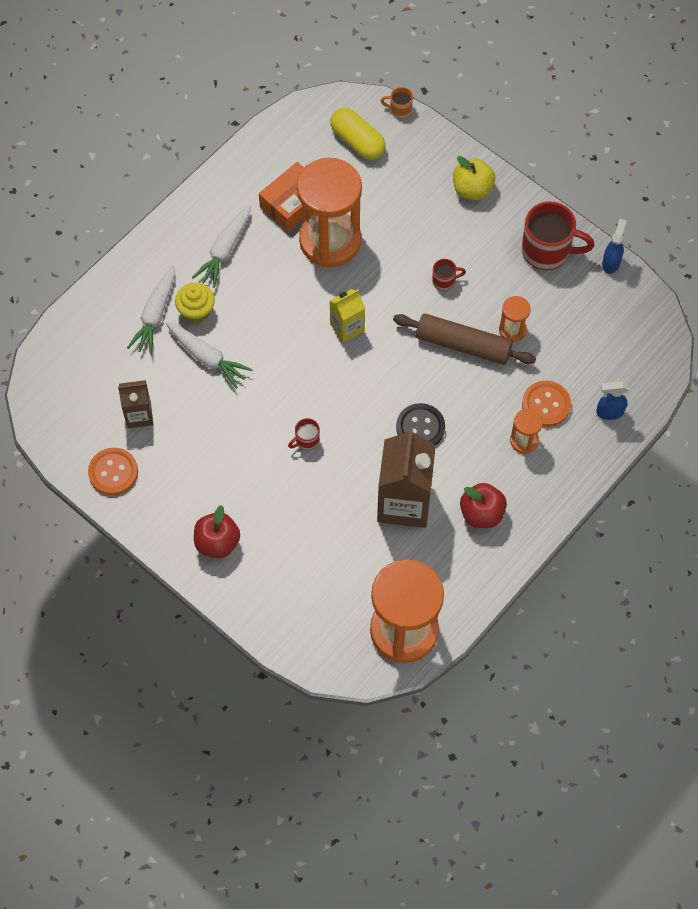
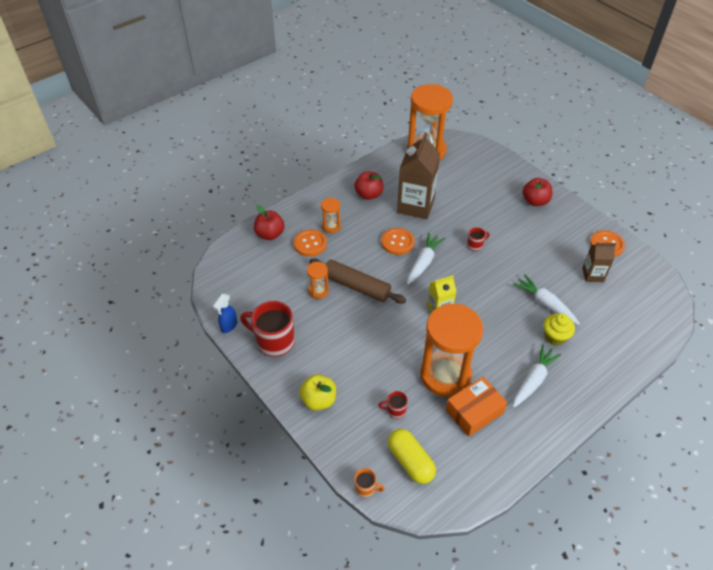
camera: 170 degrees left, 15 degrees down
white carrot [127,266,175,355] -> white carrot moved to [407,233,445,285]
black button [396,403,445,445] -> orange button [381,228,415,255]
red mug [432,259,466,291] -> red mug moved to [378,391,408,418]
blue spray bottle [596,381,629,420] -> red apple [254,205,284,240]

